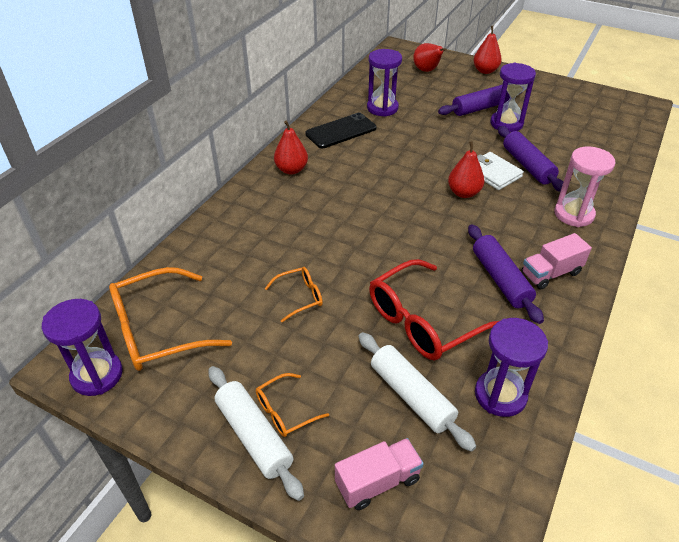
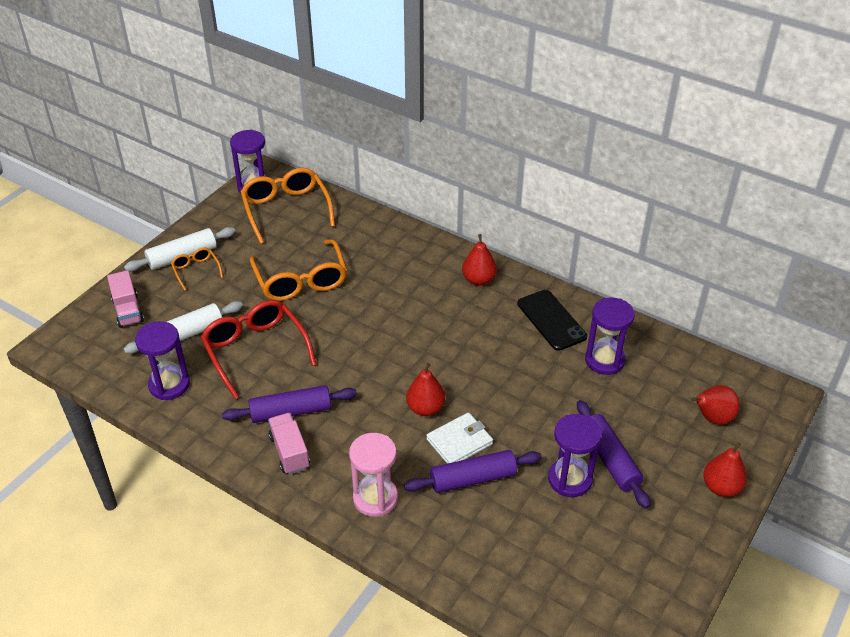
camera: 95 degrees right, 0 degrees up
orange glasses [265,267,323,322] -> orange glasses [250,239,347,301], size x2.00

